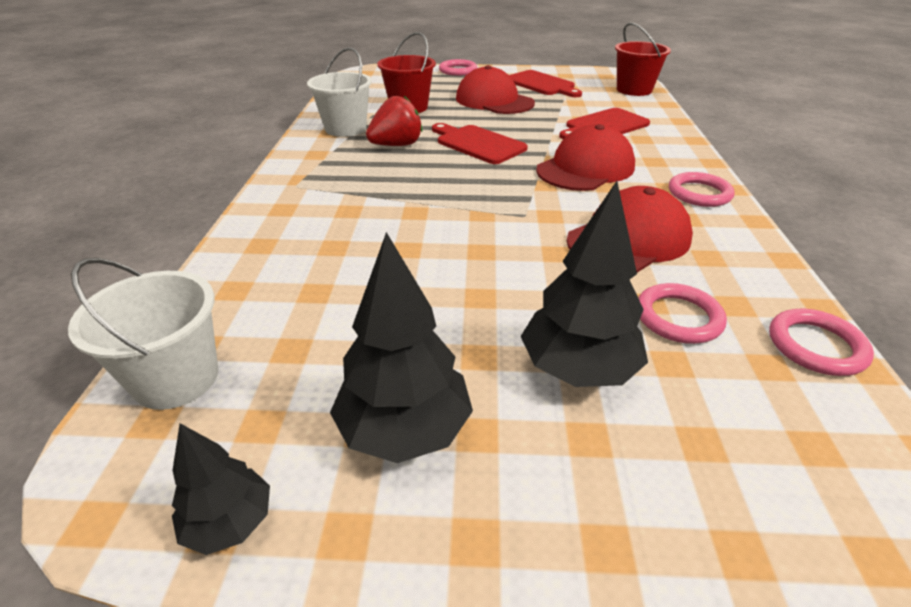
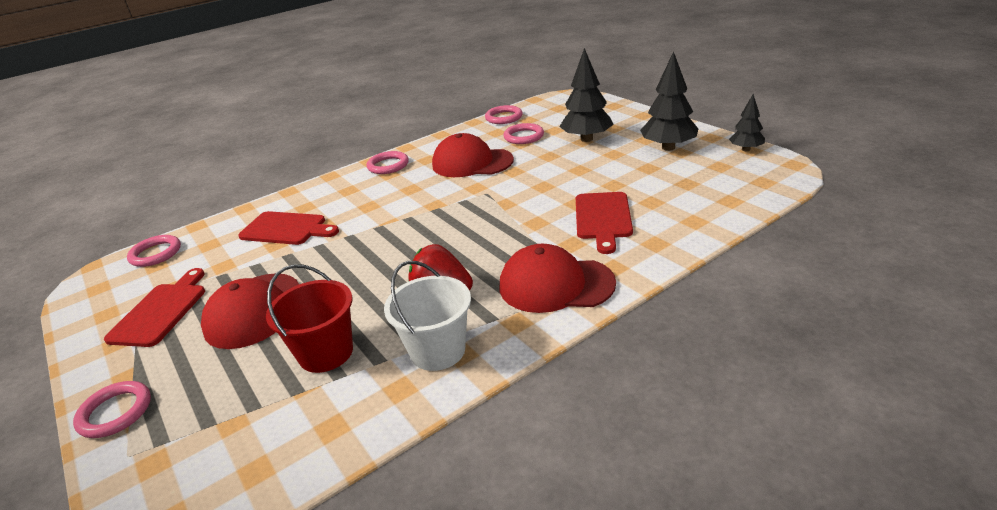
camera: 125 degrees left, 5 degrees down
white bucket [68,258,218,410] -> none
red cutting board [432,123,528,164] -> red cutting board moved to [576,192,633,254]
red cap [536,124,635,191] -> red cap moved to [500,244,616,313]
red bucket [615,23,671,96] -> pink ring [127,235,181,267]

